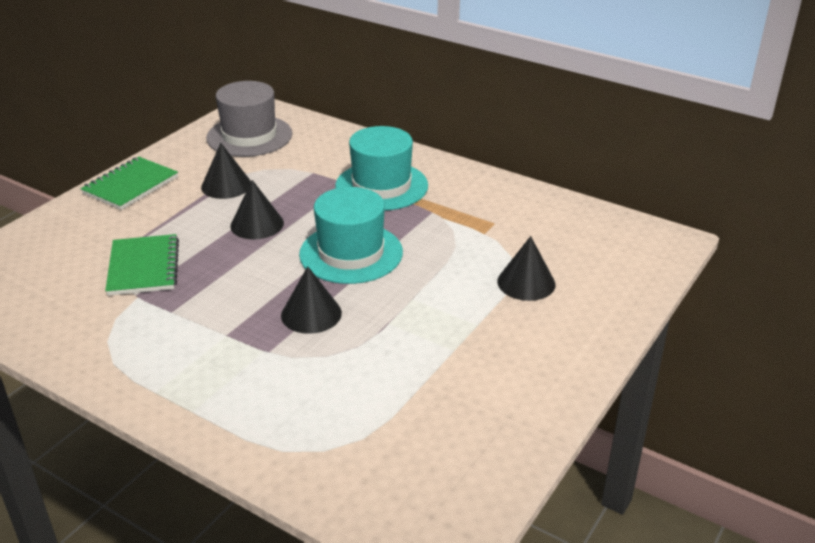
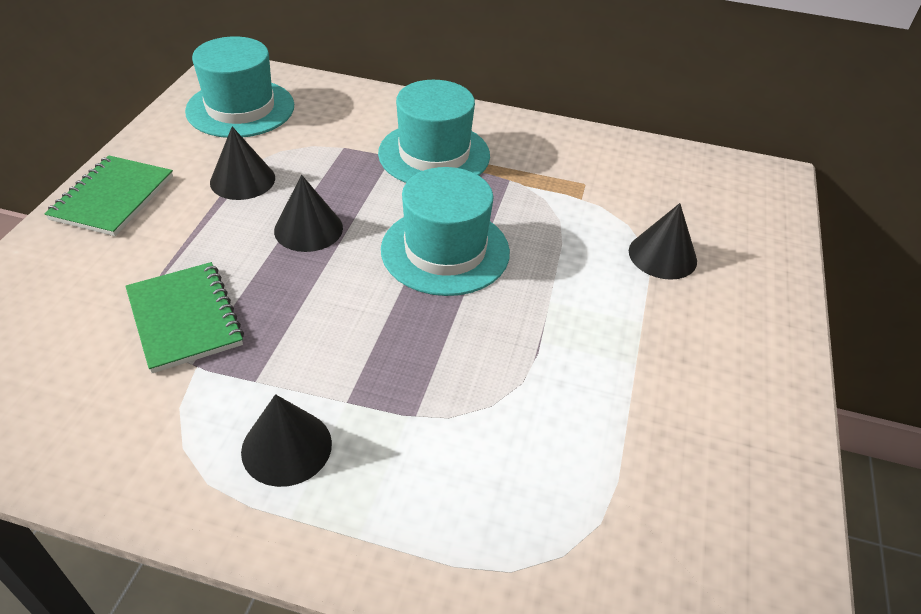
camera: 20 degrees left, 10 degrees up
grey hat [206,81,292,157] -> turquoise hat [185,36,294,138]
black cone [281,266,342,334] -> black cone moved to [241,394,332,487]

